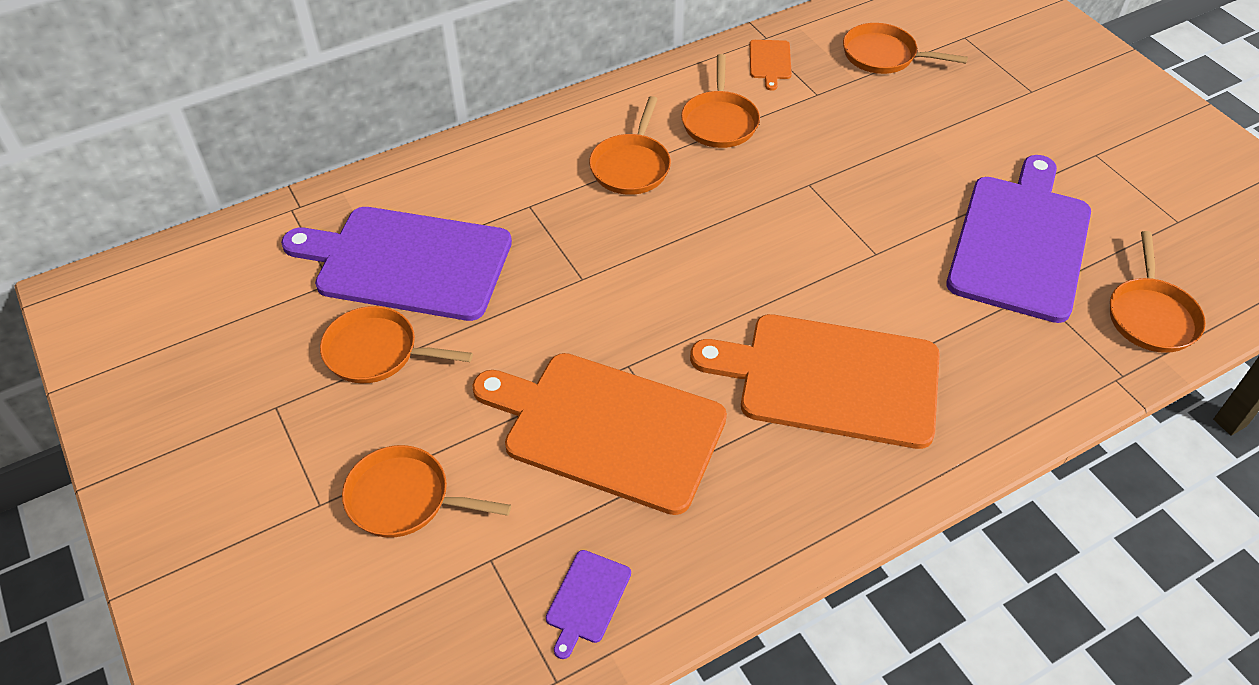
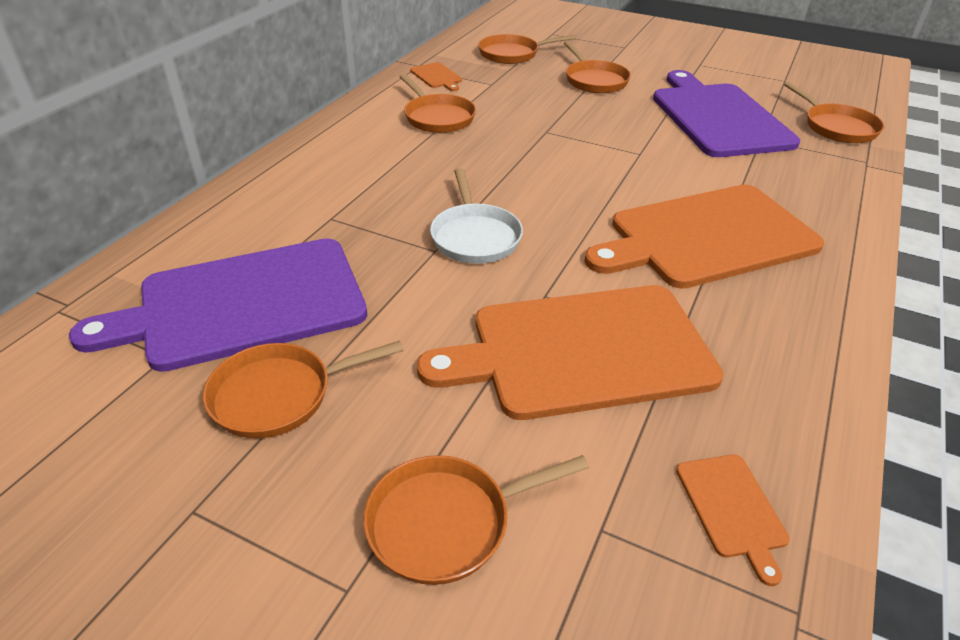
camera: 35 degrees left, 10 degrees down
purple cutting board [546,550,631,659] -> orange cutting board [676,454,790,586]
orange pan [589,96,671,195] -> orange pan moved to [564,41,631,93]
none -> white pan [430,168,523,264]

